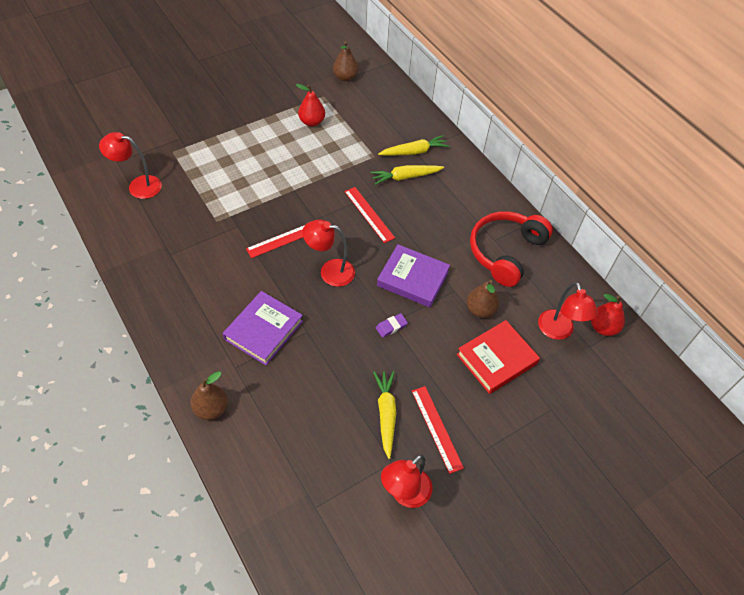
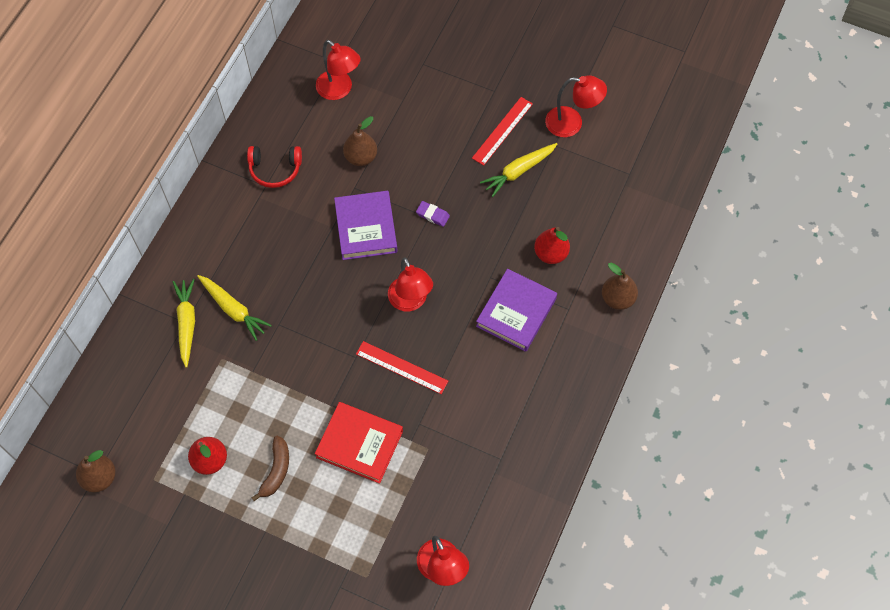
camera: 120 degrees left, 10 degrees up
purple book [223,291,303,365] -> purple book turned 60 degrees counterclockwise [476,269,557,352]
red ruler [344,187,395,243] -> none
yellow carrot [378,135,449,156] -> yellow carrot turned 45 degrees clockwise [173,279,195,368]
red book [457,320,540,394] -> red book moved to [315,402,403,484]
red headphones [470,211,553,287] -> red headphones [247,146,302,188], size x0.59
red lamp [538,282,598,340] -> red lamp turned 90 degrees clockwise [316,40,361,100]
red pear [591,294,625,336] -> red pear moved to [534,227,570,264]
none -> brown banana [251,436,289,501]

